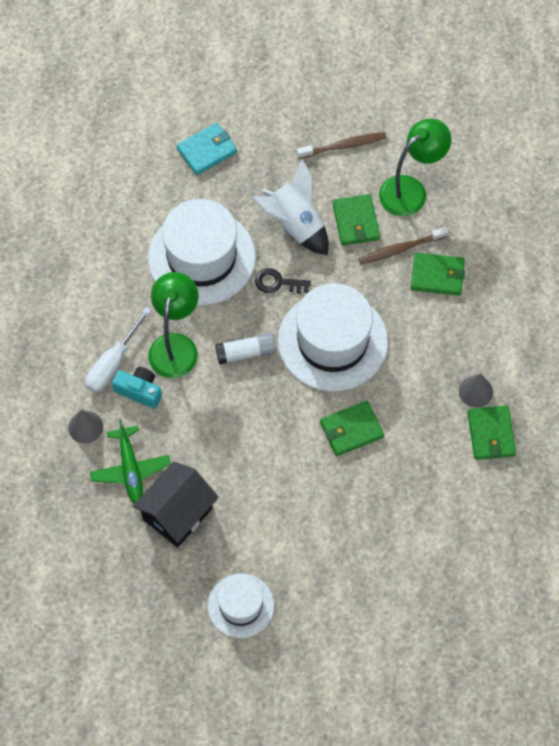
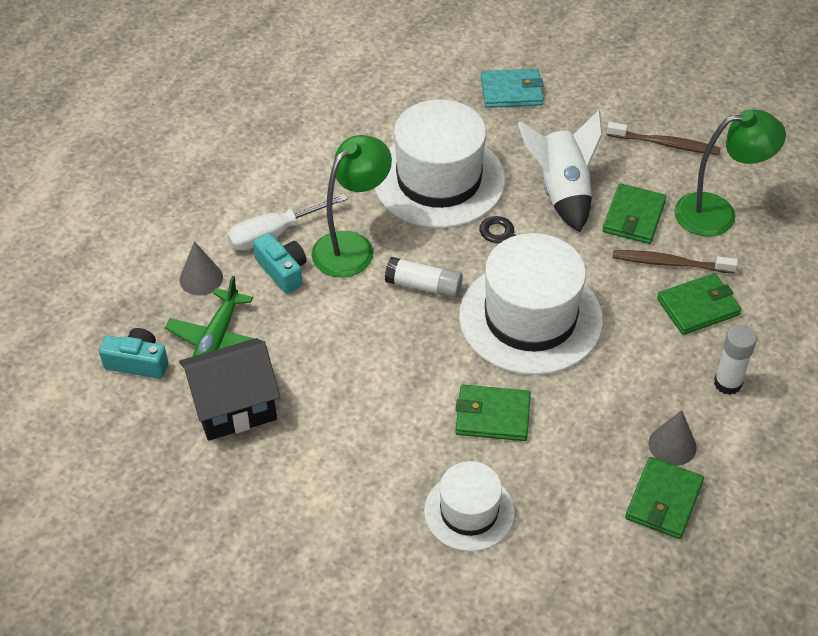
camera: 30 degrees right, 15 degrees down
white hat [208,573,274,638] -> white hat moved to [424,461,515,552]
green wallet [411,252,465,296] -> green wallet turned 60 degrees counterclockwise [657,273,741,335]
none -> turquoise camera [99,328,168,379]
none -> white glue stick [714,325,757,395]

